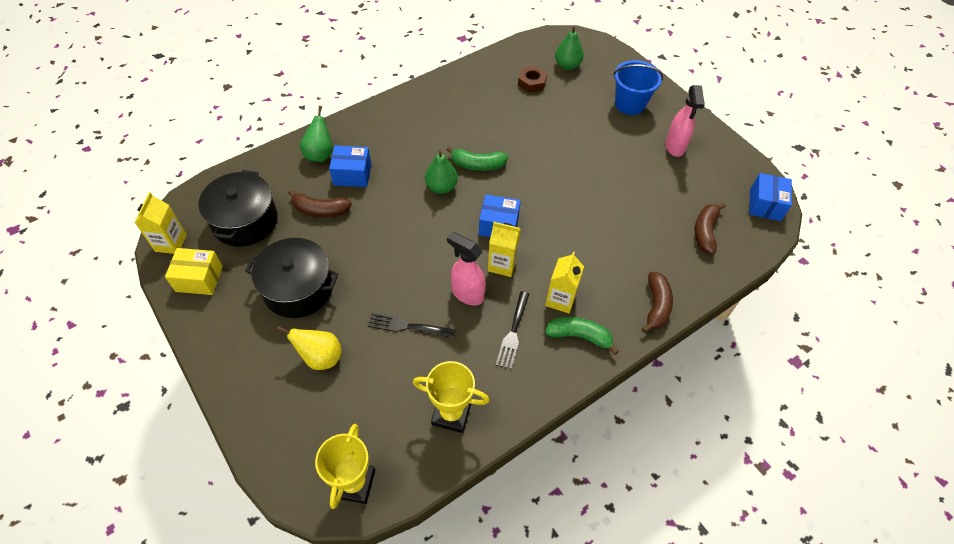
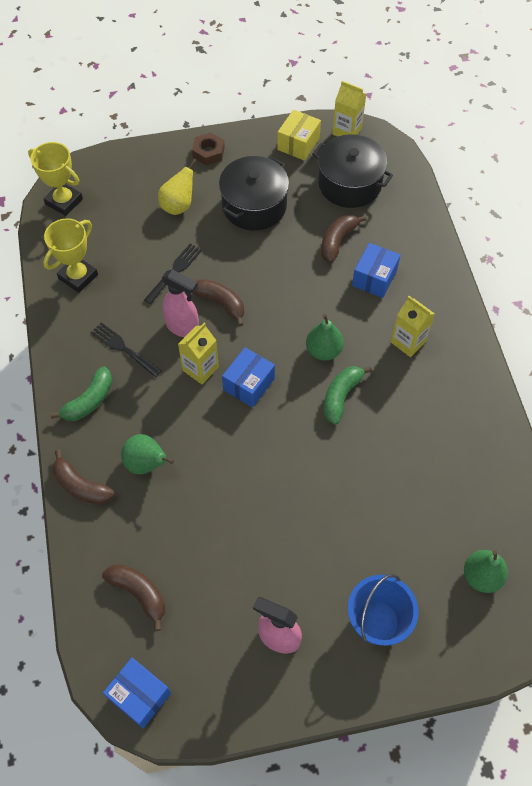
camera: 115 degrees right, 5 degrees up
green pear [300,106,333,162] -> green pear moved to [121,434,174,475]
pink spray bottle [447,232,486,305] -> pink spray bottle turned 60 degrees clockwise [162,269,199,337]
brown nut [518,66,547,93] -> brown nut moved to [192,132,225,165]
yellow carton [545,252,584,313] -> yellow carton moved to [391,296,435,357]
none -> brown banana [192,279,244,327]

